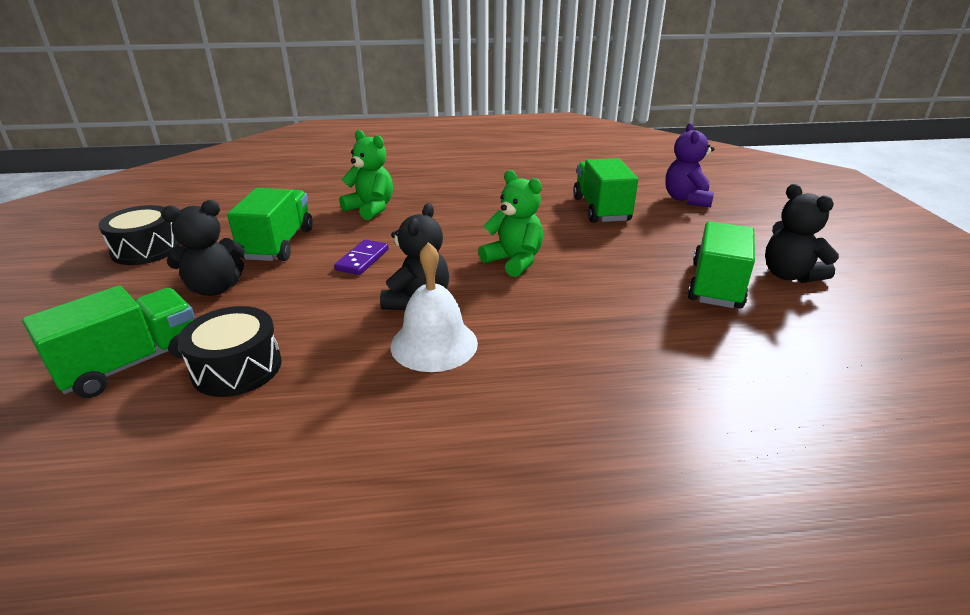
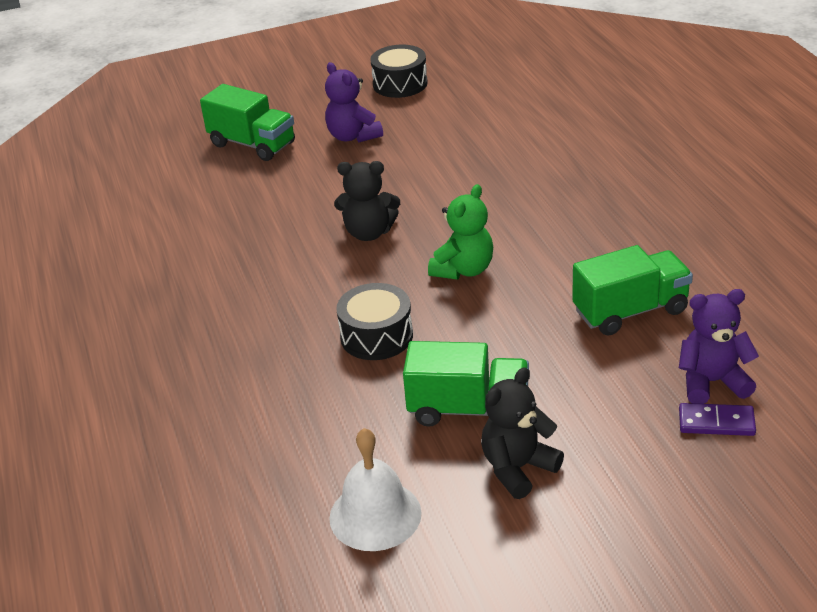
camera: 80 degrees right, 5 degrees up
black teddy bear [162,200,245,296] -> purple teddy bear [325,62,383,142]
black drum [178,306,282,397] -> black drum moved to [336,283,413,360]
green truck [227,188,313,261] -> none
purple domino [334,239,389,275] -> purple domino moved to [679,403,756,436]
green teddy bear [339,130,393,220] -> none
white bell [391,242,478,372] -> white bell moved to [329,428,422,551]

